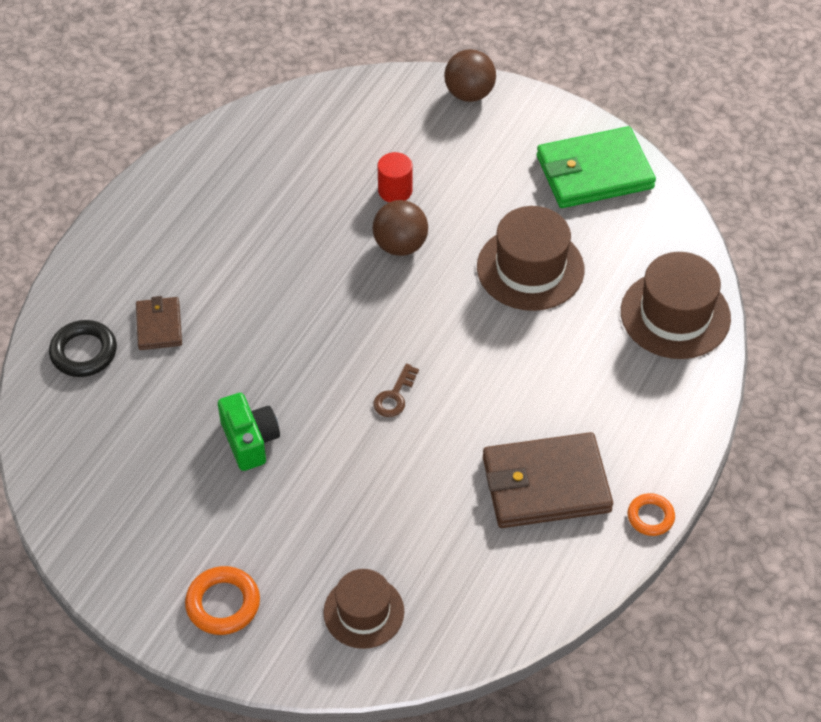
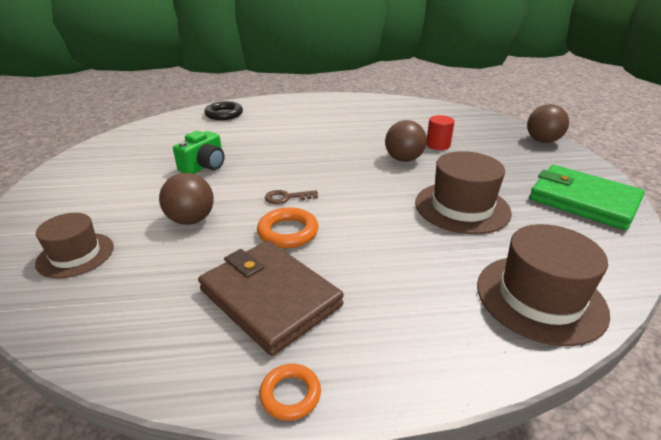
camera: 55 degrees right, 20 degrees down
brown wallet [136,296,182,350] -> none
orange ring [185,566,260,635] -> orange ring moved to [257,207,319,248]
none -> brown ball [159,173,214,225]

